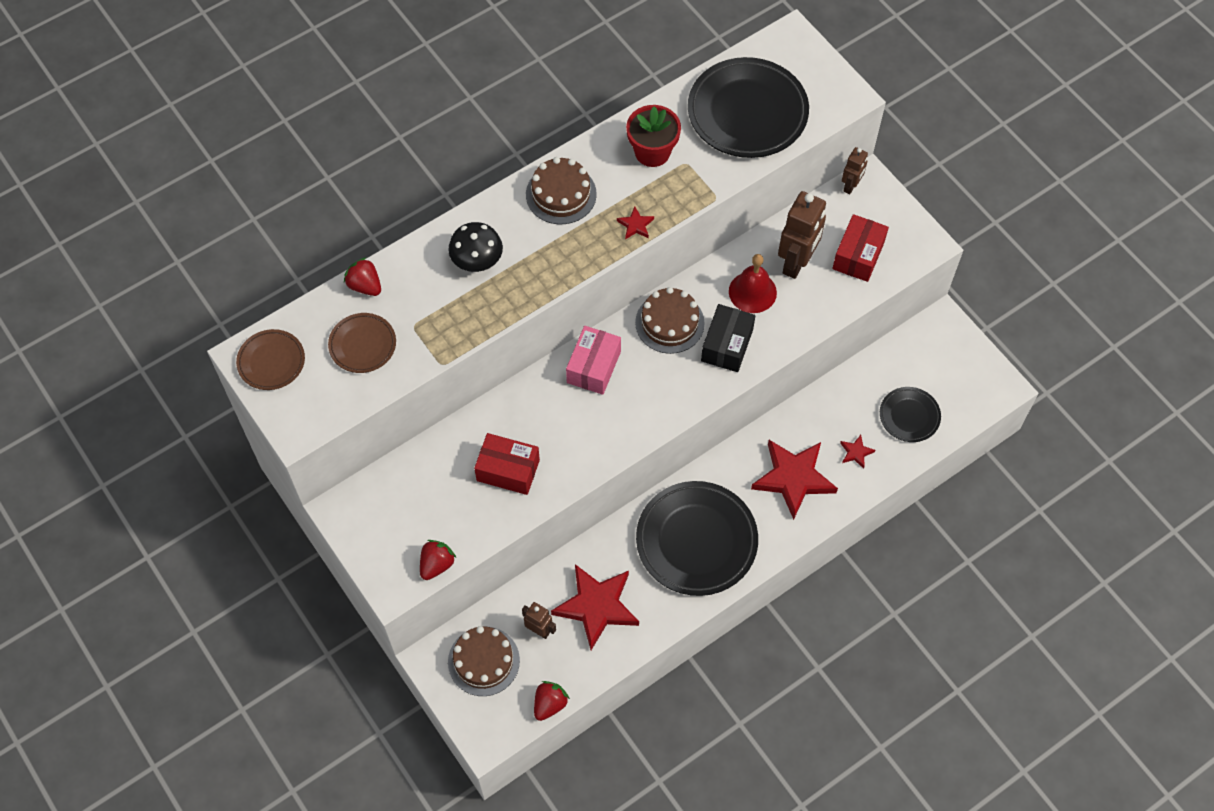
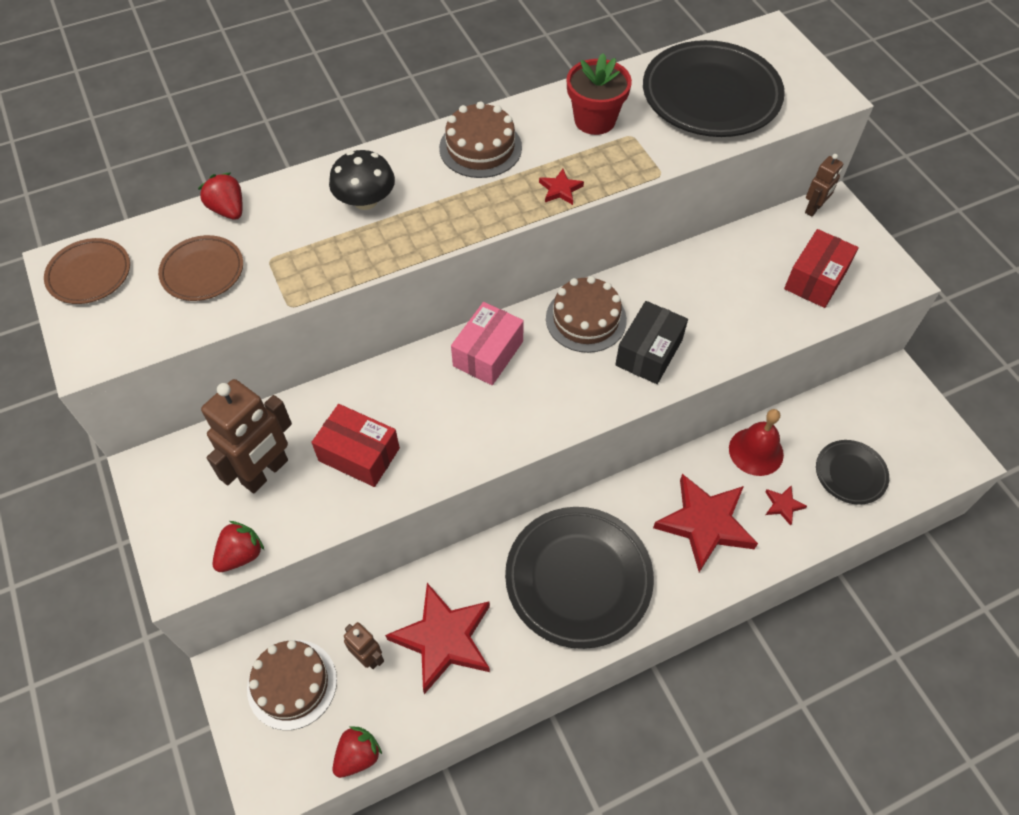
camera: 10 degrees right, 5 degrees down
red bell [729,254,777,313] -> red bell moved to [729,409,784,476]
brown robot [778,191,826,279] -> brown robot moved to [201,379,292,493]

